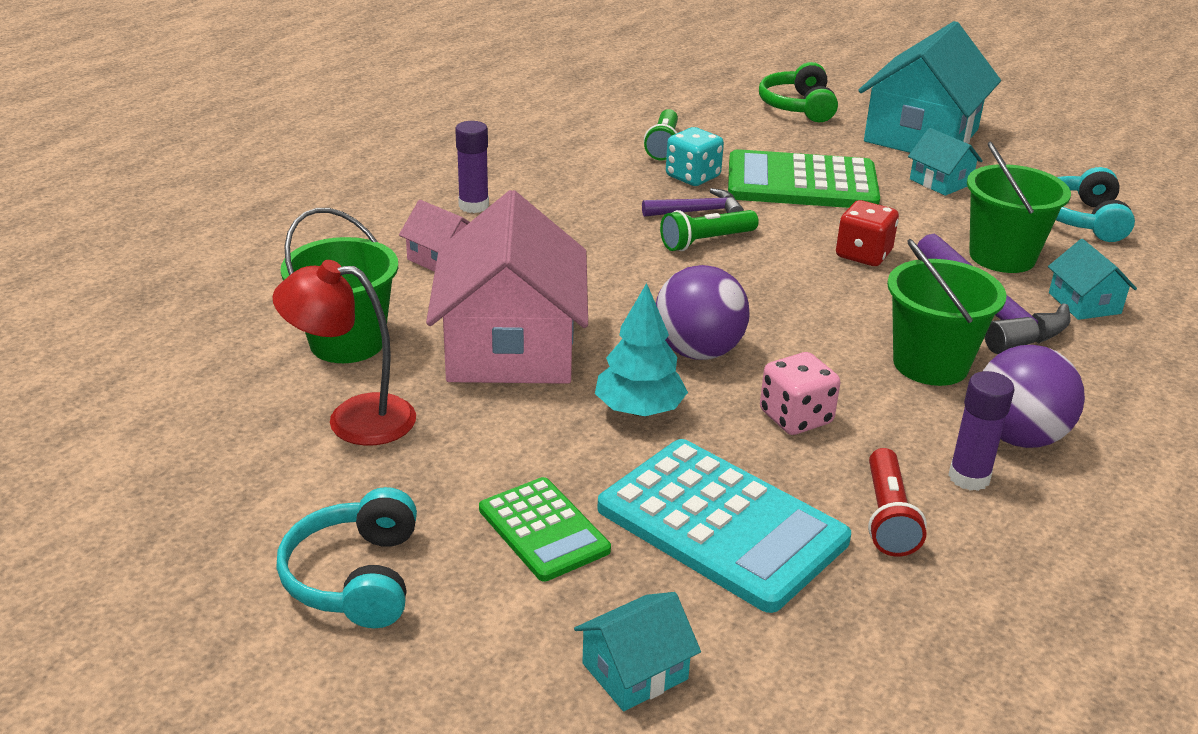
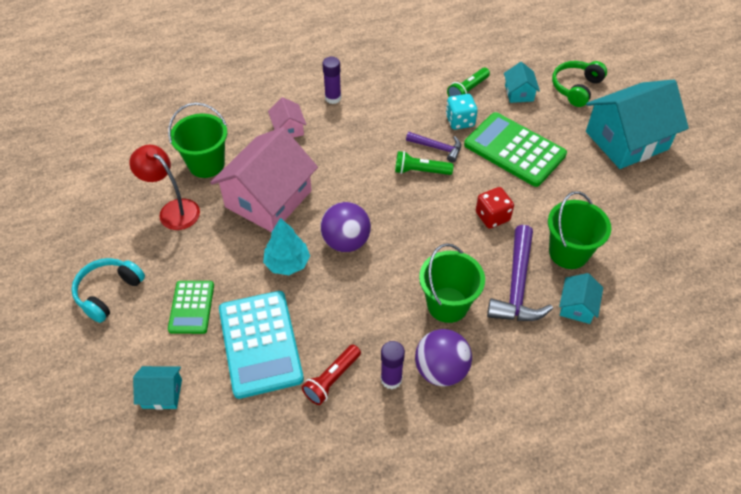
camera: 35 degrees right, 20 degrees up
pink dice [760,352,840,435] -> none
turquoise house [908,128,983,196] -> turquoise house moved to [504,62,540,103]
turquoise headphones [1056,167,1135,242] -> none

